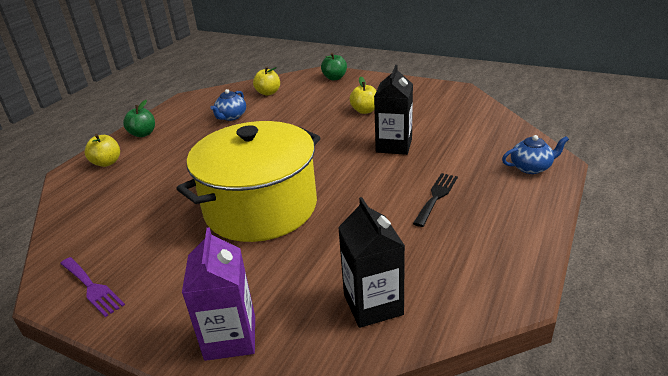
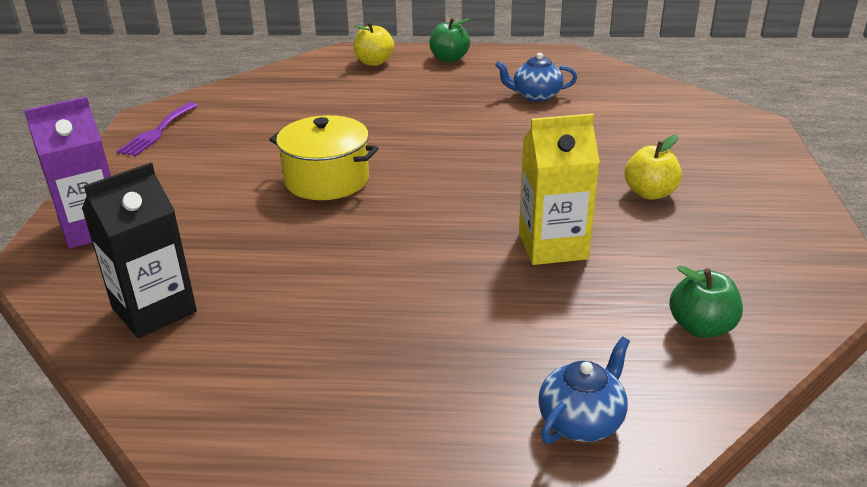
camera: 65 degrees right, 0 degrees up
yellow pot [176,121,321,242] -> yellow pot [269,115,379,200], size x0.55
yellow apple [253,66,280,96] -> none
green apple [321,53,347,80] -> green apple moved to [669,266,743,338]
black carton [374,65,413,155] -> yellow carton [519,113,600,265]
black fork [413,173,458,227] -> none
blue teapot [502,135,569,174] -> blue teapot turned 105 degrees counterclockwise [538,337,630,444]

